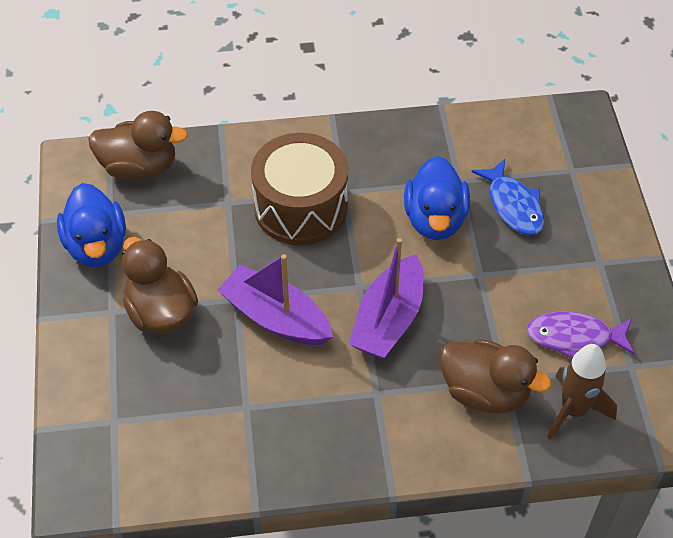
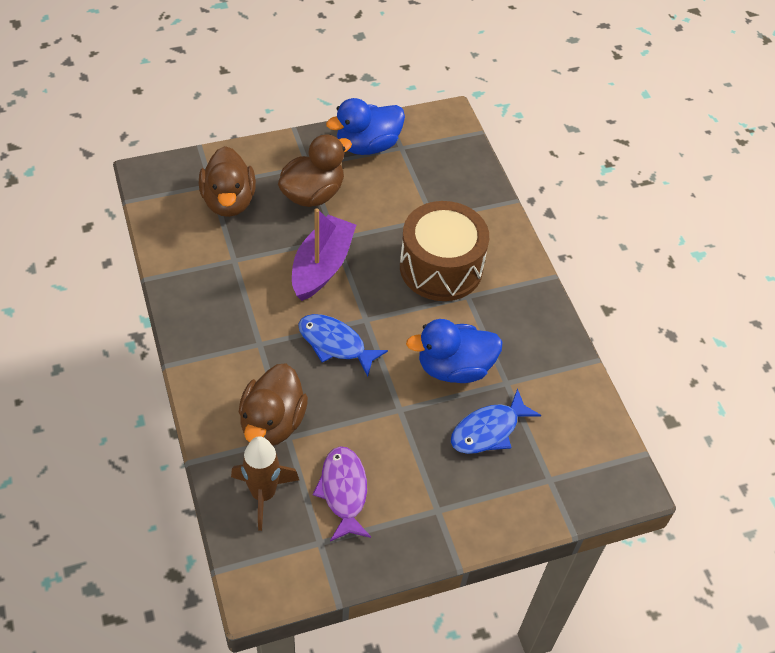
camera: 75 degrees right, 0 degrees up
brown duck [88,111,188,180] -> brown duck moved to [199,146,256,217]
purple boat [349,238,424,359] -> blue fish [298,314,388,377]

